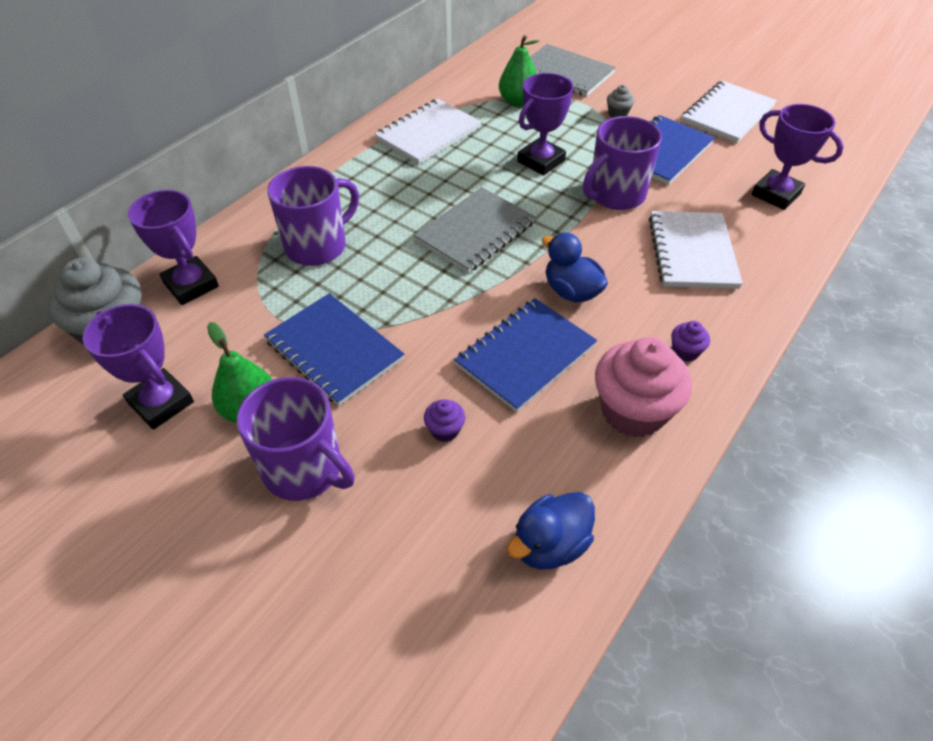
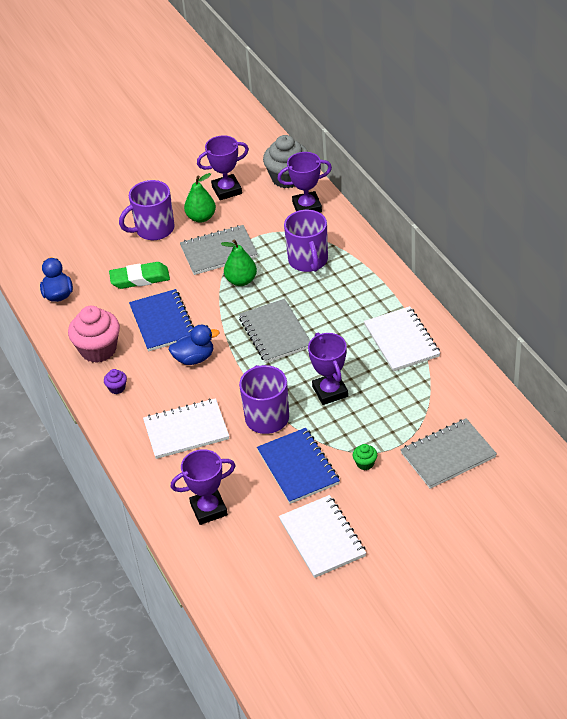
camera: 120 degrees right, 5 degrees down
blue notebook [264,293,404,406] -> grey notebook [180,225,258,275]
purple cupcake [424,399,465,442] -> green eraser [109,262,170,289]
green pear [499,35,539,107] -> green pear moved to [221,239,257,286]
grey cupcake [607,85,634,118] -> green cupcake [353,444,377,470]
white notebook [649,211,743,289] -> white notebook turned 45 degrees counterclockwise [143,398,229,459]

